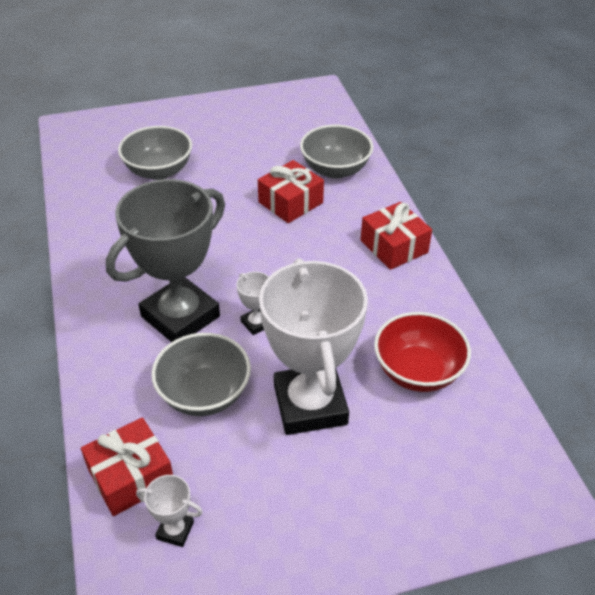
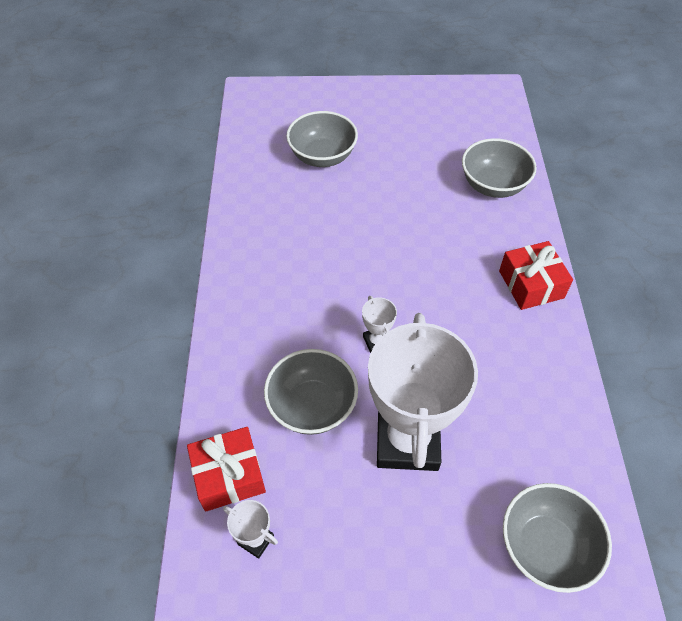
camera: 15 degrees right, 10 degrees up
grey trophy [106,179,225,342] -> none
red gift [258,160,324,223] -> none
red bowl [374,312,471,392] -> none
none -> grey bowl [503,483,612,593]

